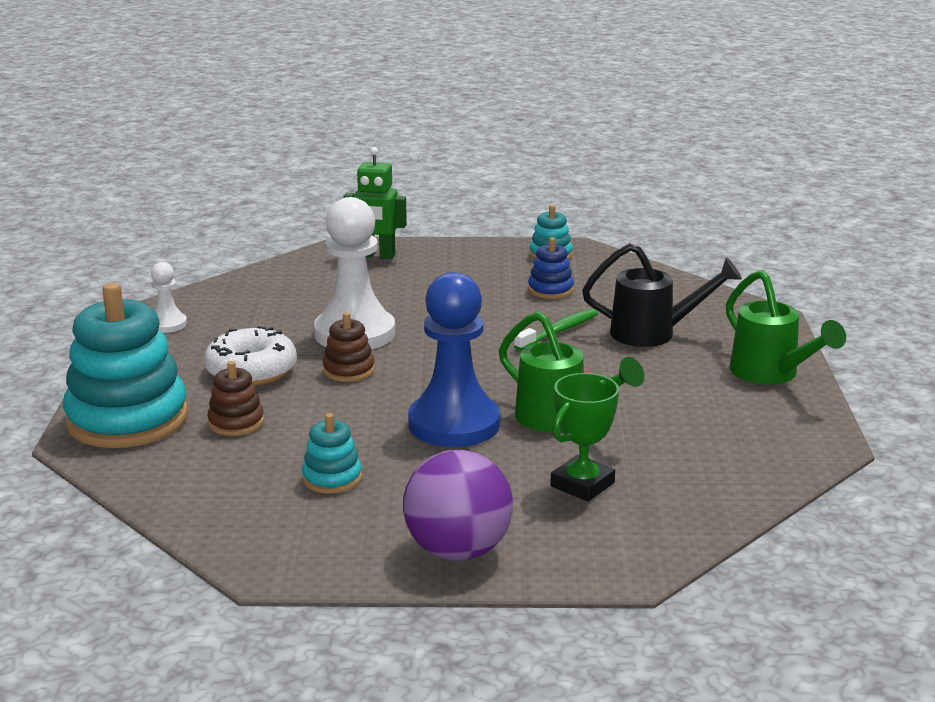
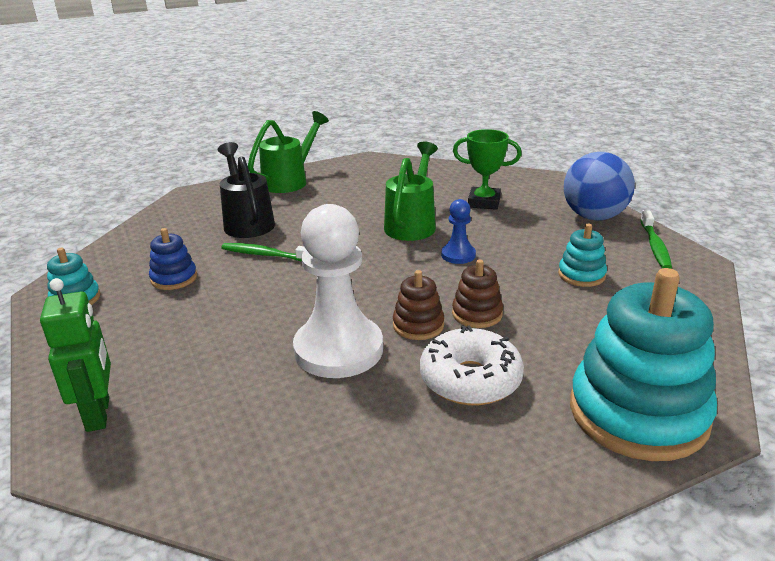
camera: 115 degrees left, 5 degrees up
white pawn [151,262,187,333] -> none
brown stacking toy [207,361,264,436] -> brown stacking toy moved to [452,259,503,328]
purple ball [403,449,513,561] -> blue ball [564,152,635,220]
blue pawn [408,272,500,447] -> blue pawn [441,199,476,264], size x0.47
none -> green toothbrush [640,210,672,269]

